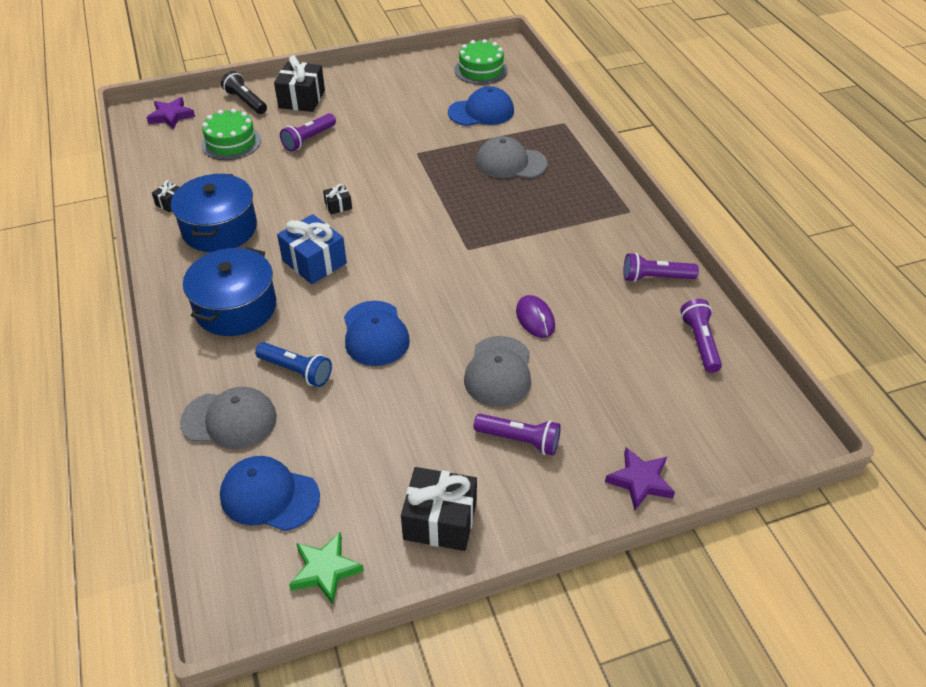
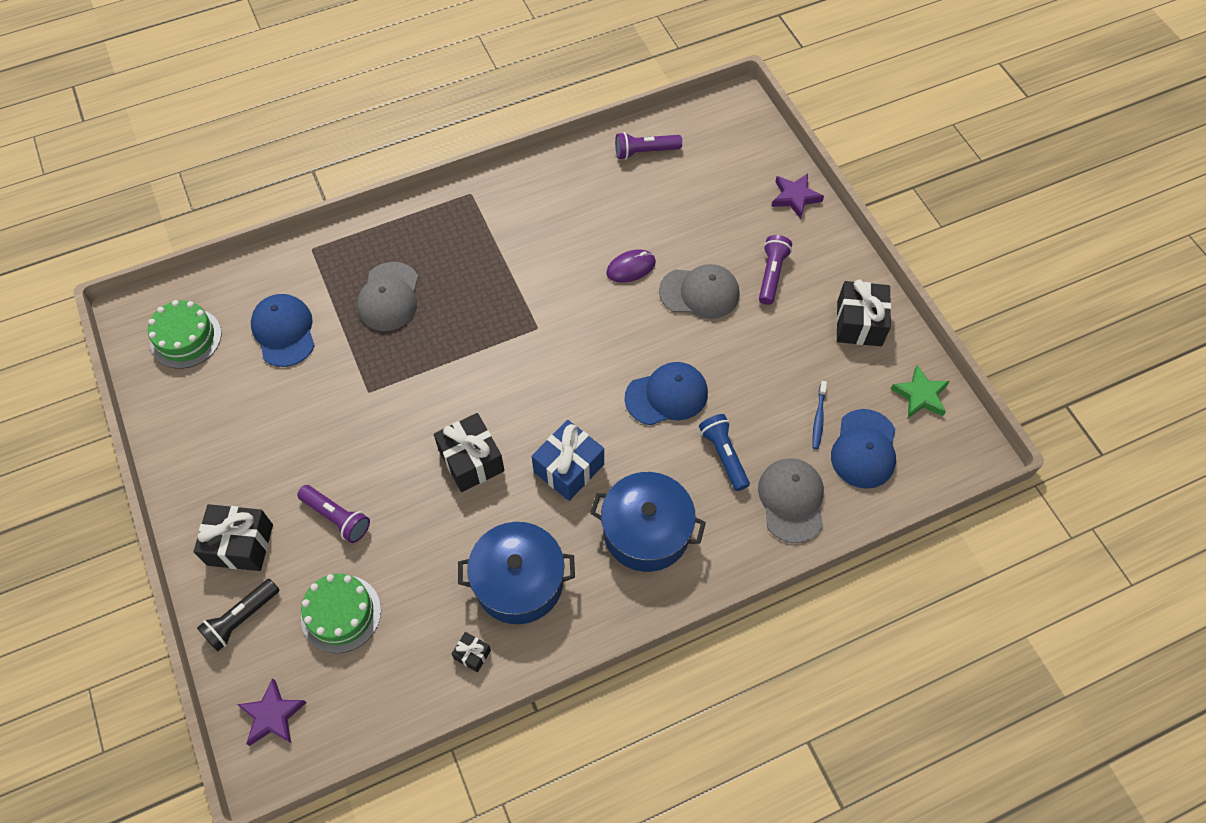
camera: 95 degrees left, 15 degrees up
blue flashlight [255,342,332,387] -> blue flashlight turned 45 degrees counterclockwise [699,414,750,491]
black gift [323,184,352,215] -> black gift [434,413,505,492], size x2.05
purple flashlight [623,253,699,282] -> none
none -> blue toothbrush [812,381,827,449]

